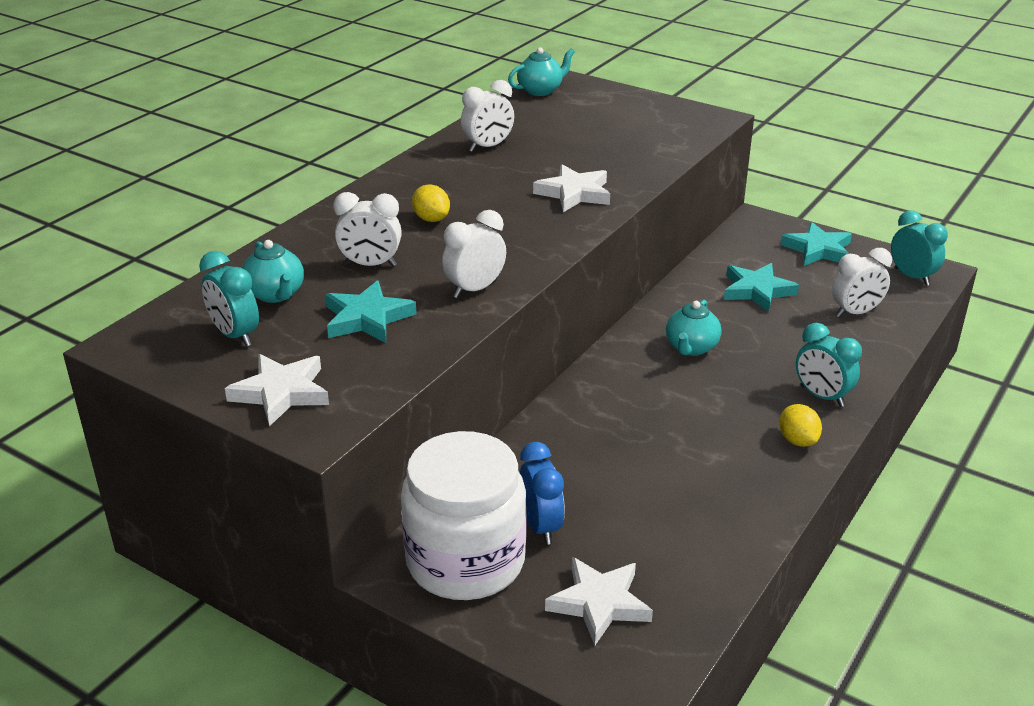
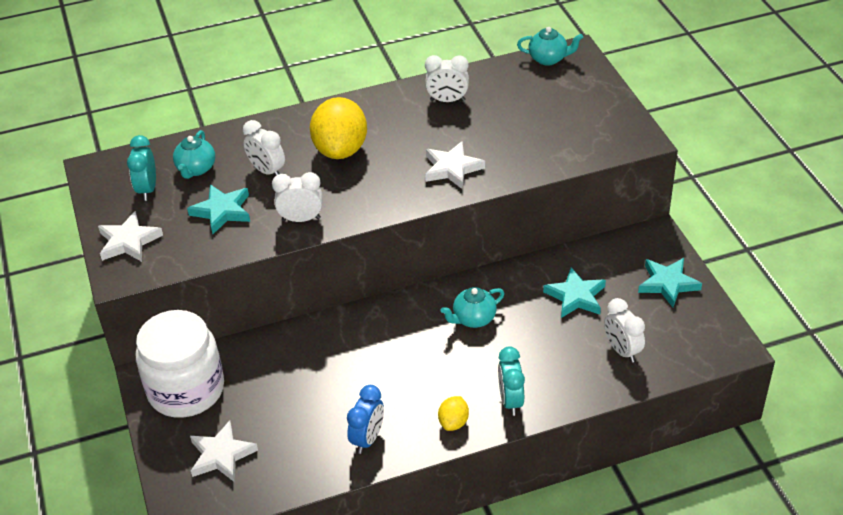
camera: 40 degrees right, 10 degrees up
yellow lemon [412,184,450,222] -> yellow lemon [310,97,367,159], size x2.10
blue clock [520,442,565,545] -> blue clock moved to [347,385,384,454]
white clock [832,248,892,318] -> white clock turned 45 degrees clockwise [604,298,645,363]
turquoise clock [891,210,948,286] -> none

